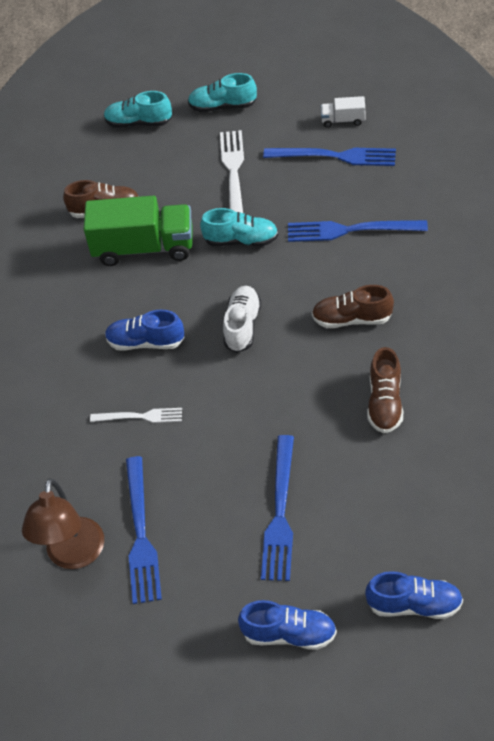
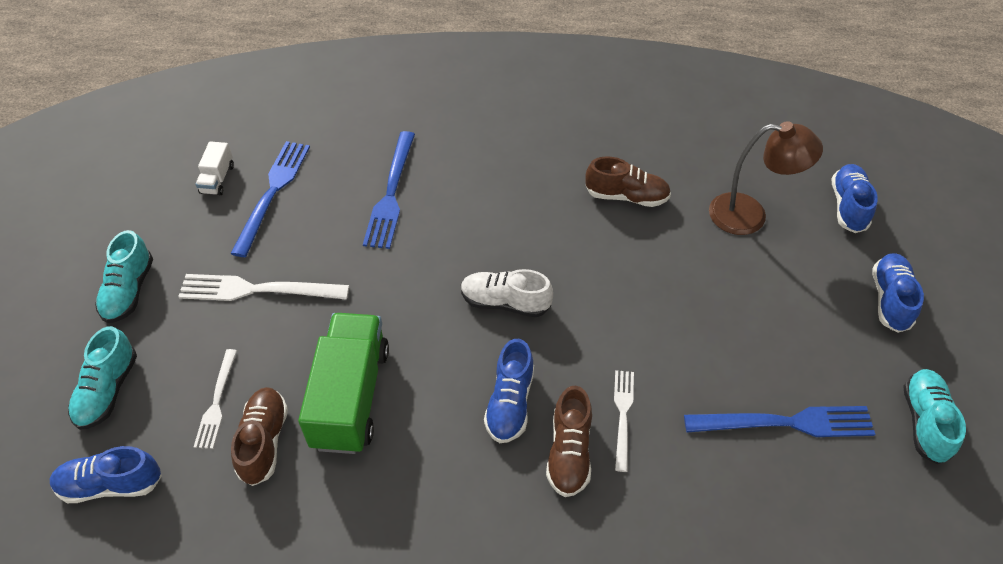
camera: 90 degrees left, 0 degrees up
brown lamp [22,478,104,569] -> brown lamp moved to [709,121,823,235]
turquoise shoe [200,208,278,247] -> turquoise shoe moved to [903,369,966,464]
blue fork [261,435,294,581] -> none
brown shoe [312,285,394,328] -> brown shoe moved to [546,386,592,497]
none -> blue shoe [50,446,162,503]
none -> white fork [194,349,237,449]

